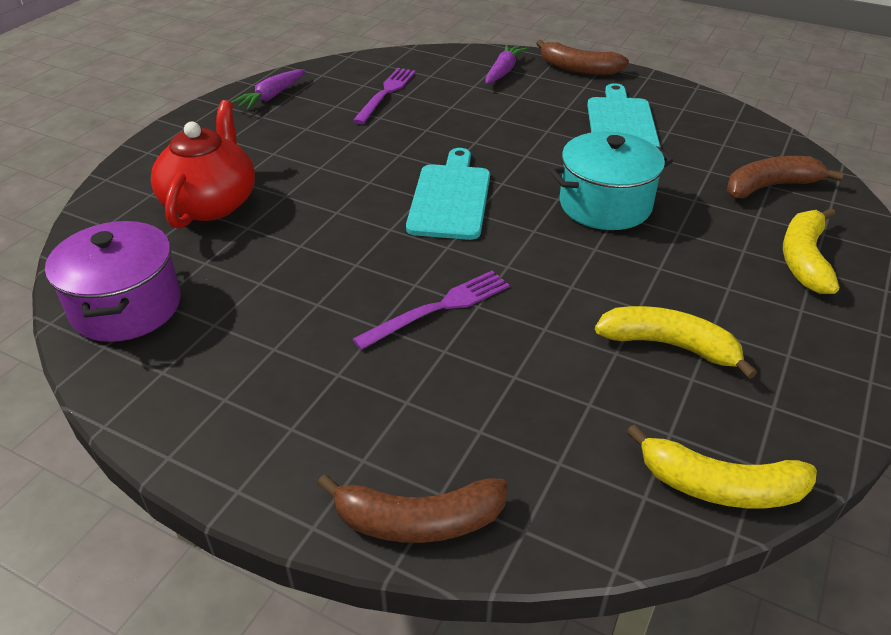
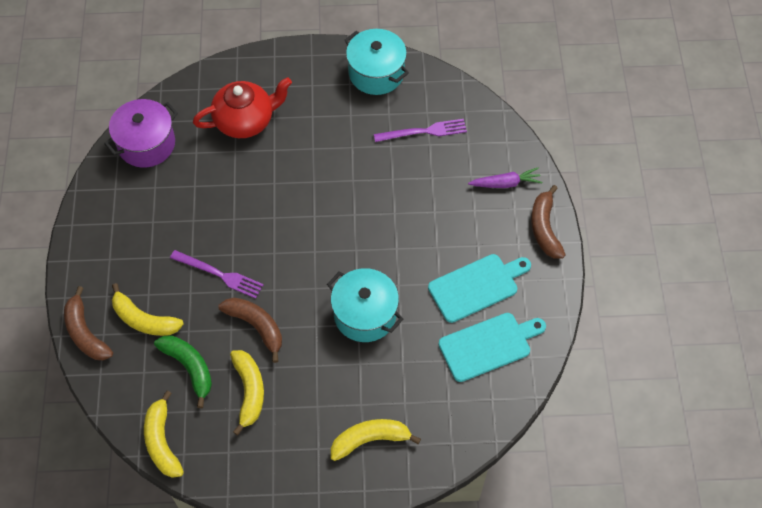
camera: 60 degrees right, 20 degrees up
purple carrot [231,69,305,110] -> turquoise pot [345,29,409,95]
turquoise cutting board [406,148,490,240] -> turquoise cutting board moved to [439,313,546,382]
brown banana [727,156,844,198] -> brown banana moved to [218,298,282,363]
none -> yellow banana [112,283,184,336]
none -> green banana [154,335,212,408]

